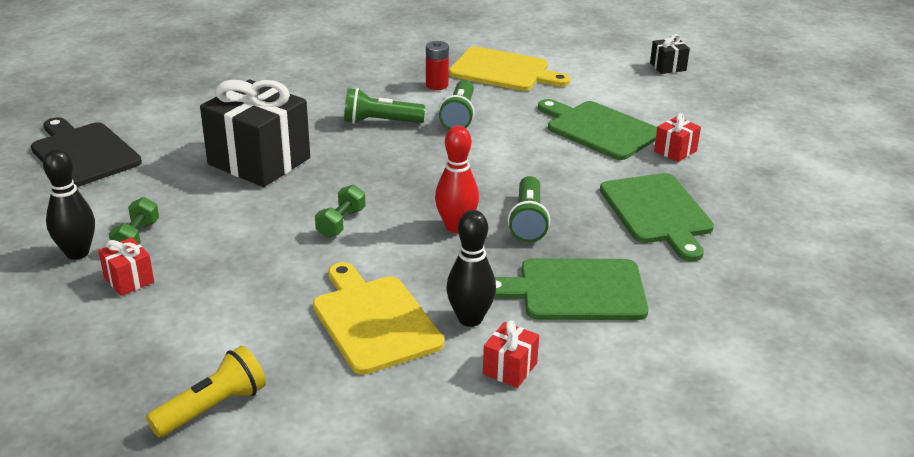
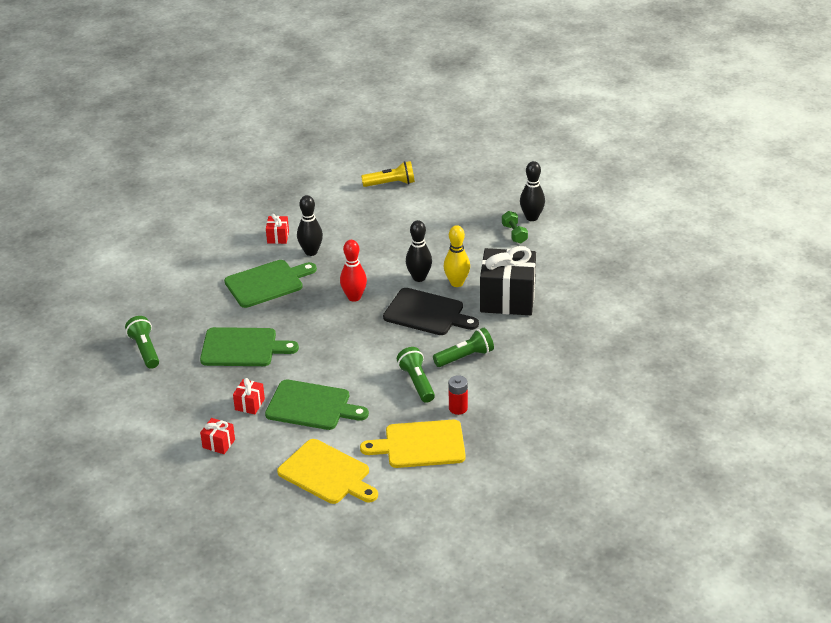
camera: 155 degrees right, 5 degrees up
black cutting board [31,117,142,187] -> black cutting board moved to [383,288,479,335]
red gift [98,237,154,296] -> red gift moved to [200,418,235,454]
yellow flashlight [146,346,266,437] -> yellow flashlight turned 120 degrees counterclockwise [361,161,415,187]
yellow cutting board [313,262,444,375] -> yellow cutting board moved to [277,439,378,504]
green dumbbell [315,184,366,238] -> black bowling pin [406,220,432,282]
green flashlight [508,176,550,242] -> green flashlight moved to [125,316,159,369]
green cutting board [600,173,714,261] -> green cutting board turned 135 degrees clockwise [200,327,299,366]
black gift [650,34,690,74] -> none
none -> yellow bowling pin [444,225,470,287]

